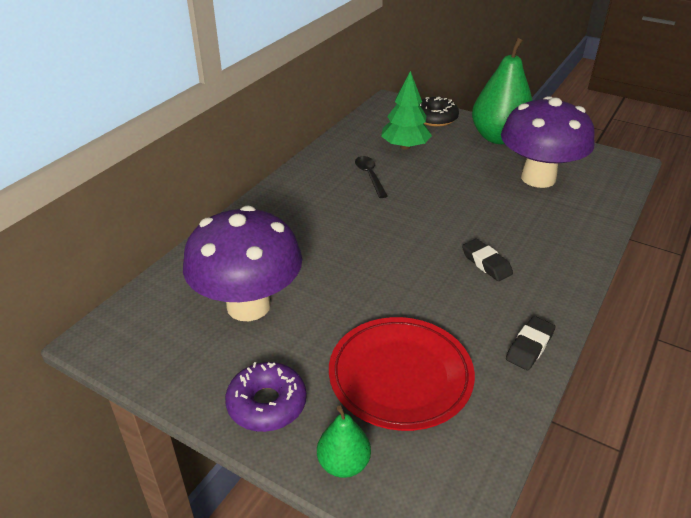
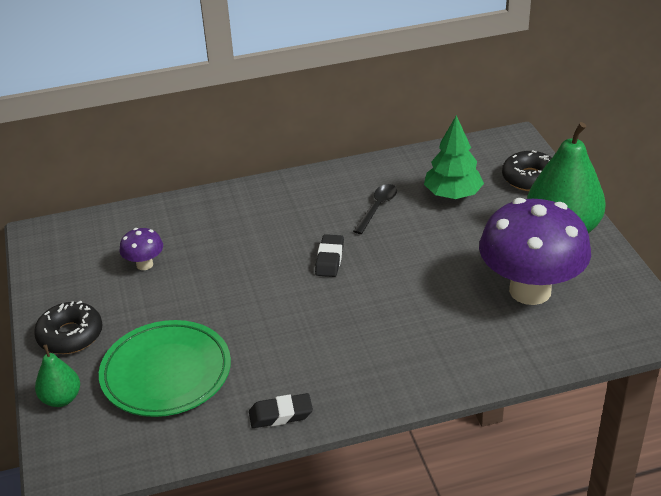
camera: 45 degrees right, 0 degrees up
purple mushroom [183,205,302,321] -> purple mushroom [119,228,163,270], size x0.43
purple donut [225,362,307,432] -> black donut [34,301,103,354]
red plate [329,317,475,431] -> green plate [99,320,231,417]
black eraser [462,239,513,281] -> black eraser moved to [315,234,344,277]

